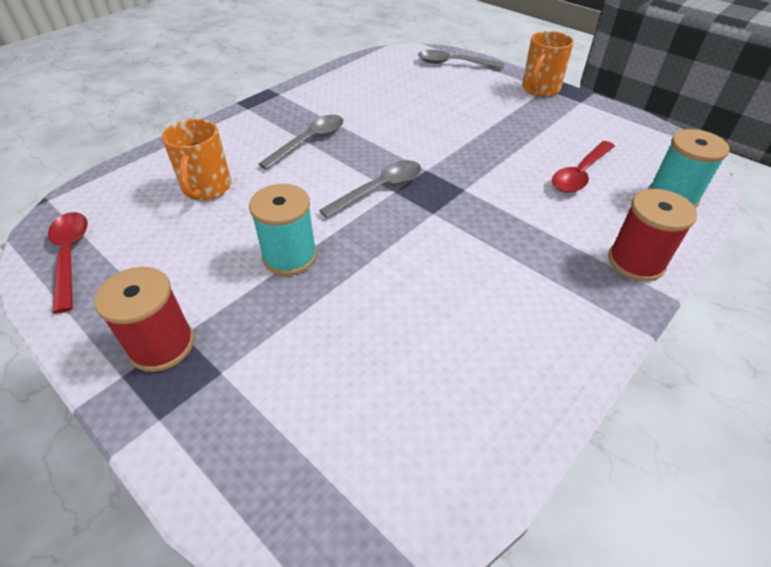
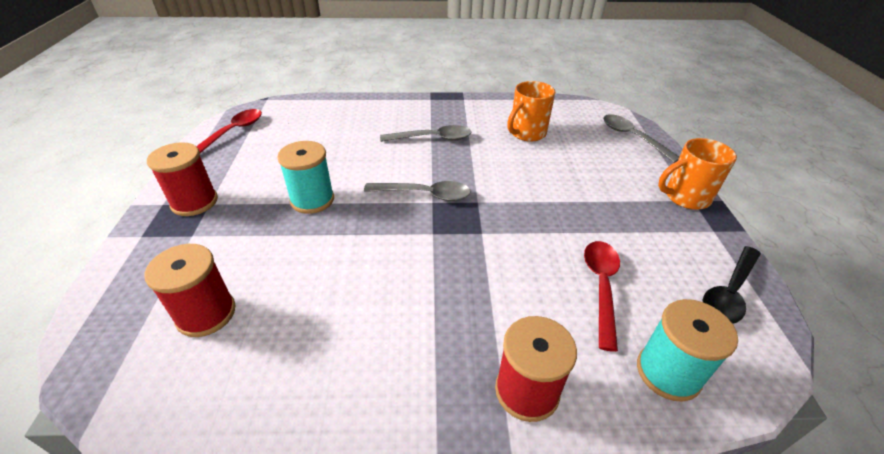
camera: 45 degrees right, 5 degrees down
orange mug [162,119,231,200] -> orange mug moved to [507,81,555,142]
red spoon [552,141,615,193] -> red spoon turned 105 degrees clockwise [584,241,620,352]
none -> red spool [144,244,236,337]
none -> black spoon [703,246,761,324]

